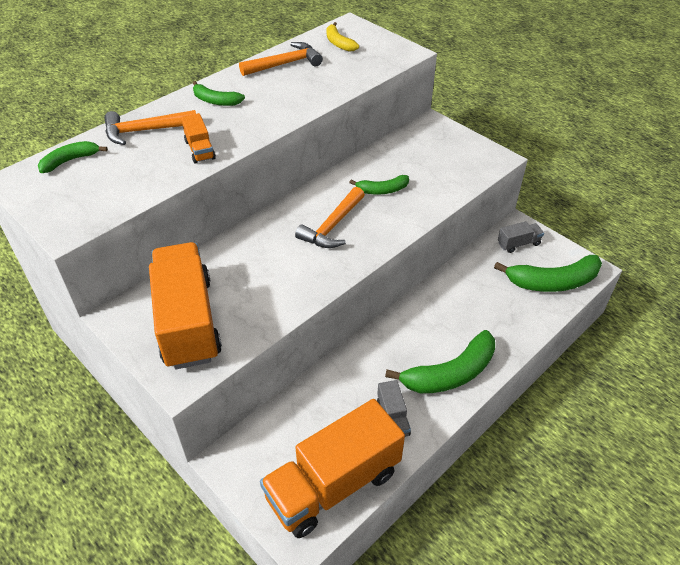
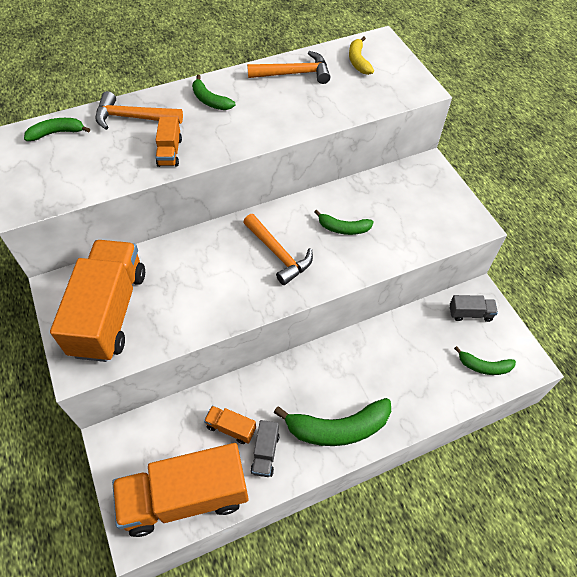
camera: 20 degrees right, 10 degrees up
orange hammer [295,187,365,248] -> orange hammer turned 90 degrees counterclockwise [243,214,313,285]
green banana [494,255,602,292] -> green banana [454,346,516,375], size x0.55
none -> orange truck [204,406,256,444]

